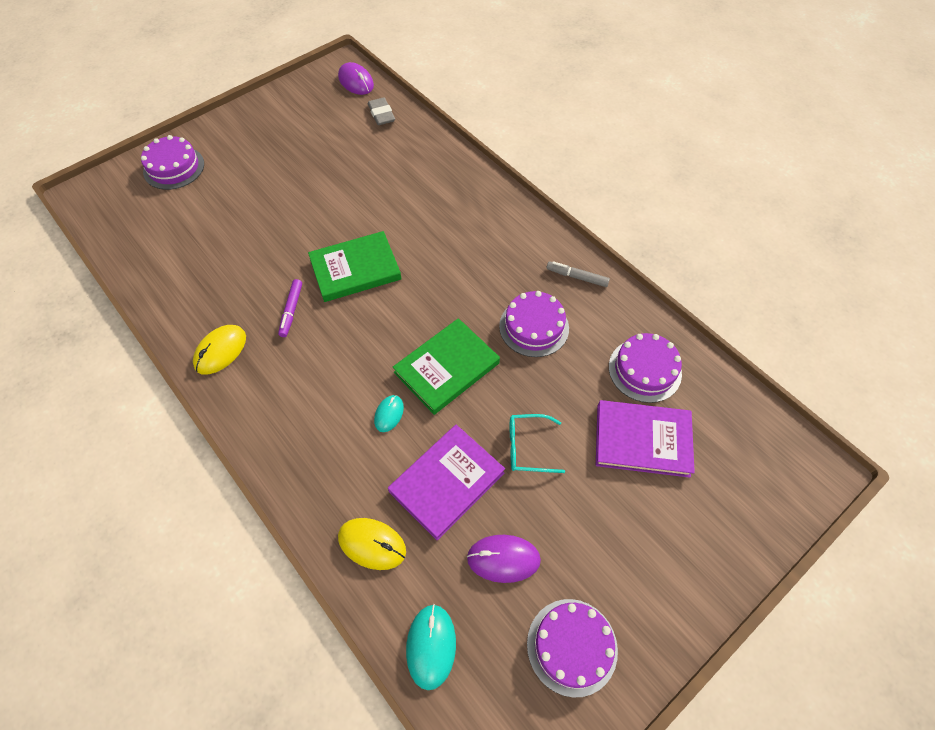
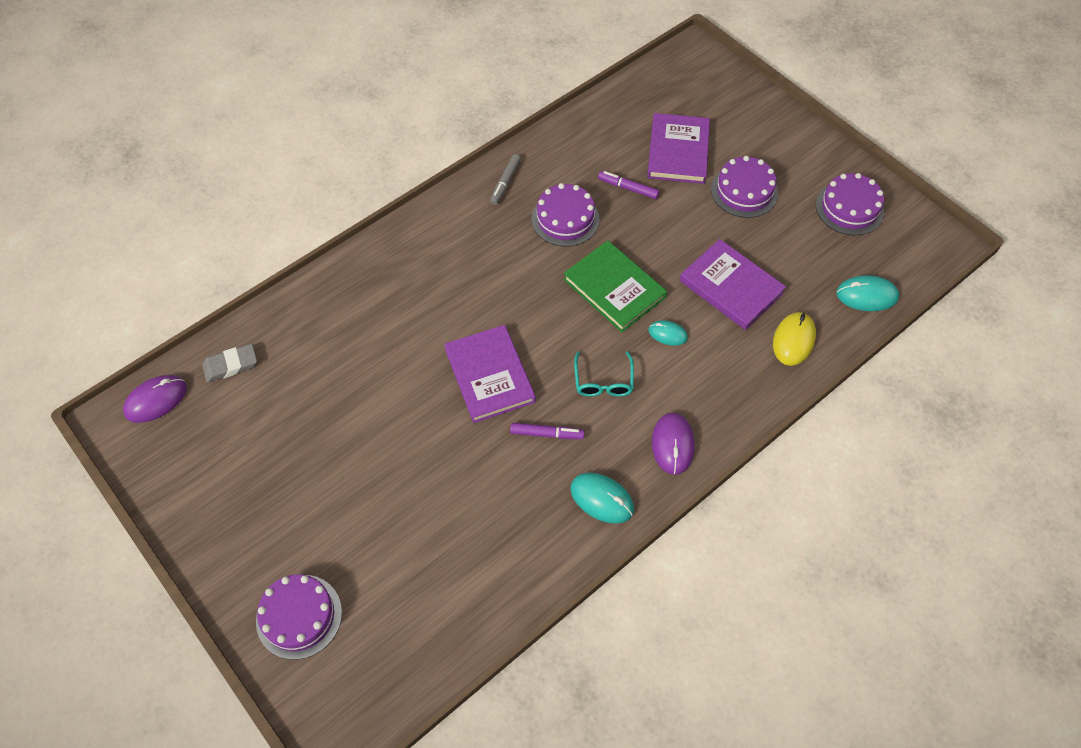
camera: 90 degrees left, 0 degrees up
yellow mouse [193,325,246,375] -> turquoise mouse [571,473,634,524]
green book [308,231,402,302] -> purple book [444,325,536,423]
purple mouse [467,535,541,583] -> purple mouse moved to [652,412,695,475]
turquoise glasses [510,414,565,473] -> turquoise glasses moved to [574,352,634,397]
purple cake [609,333,682,403] -> purple cake moved to [711,156,778,218]
none -> purple marker [598,171,660,199]

